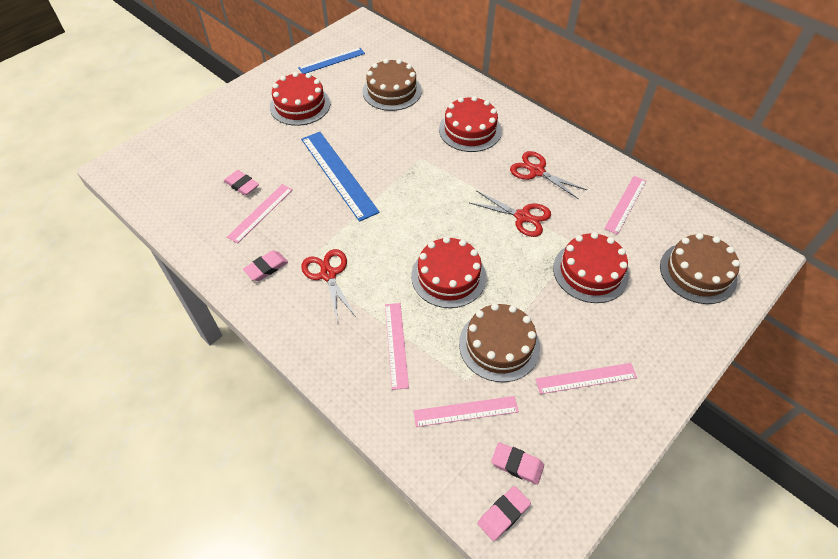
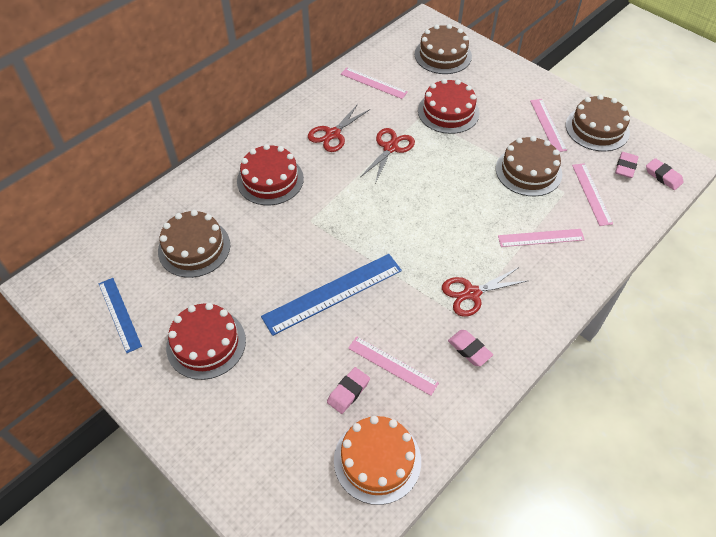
camera: 90 degrees left, 0 degrees up
red cake [411,237,486,308] -> none
none -> orange cake [334,416,421,505]
none -> brown cake [566,95,630,151]

